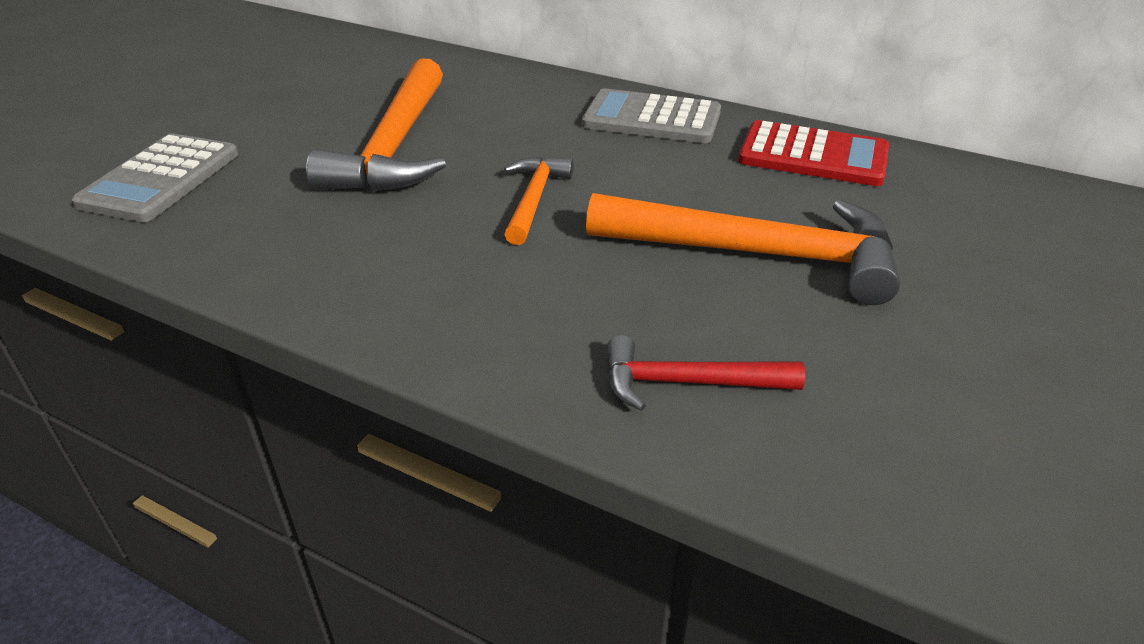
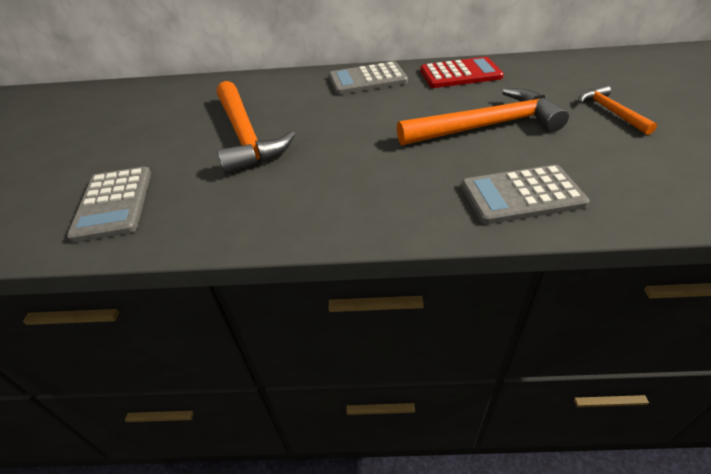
camera: 25 degrees left, 5 degrees up
orange hammer [504,156,574,245] -> orange hammer moved to [579,85,657,135]
red hammer [607,335,805,411] -> grey calculator [461,165,590,224]

